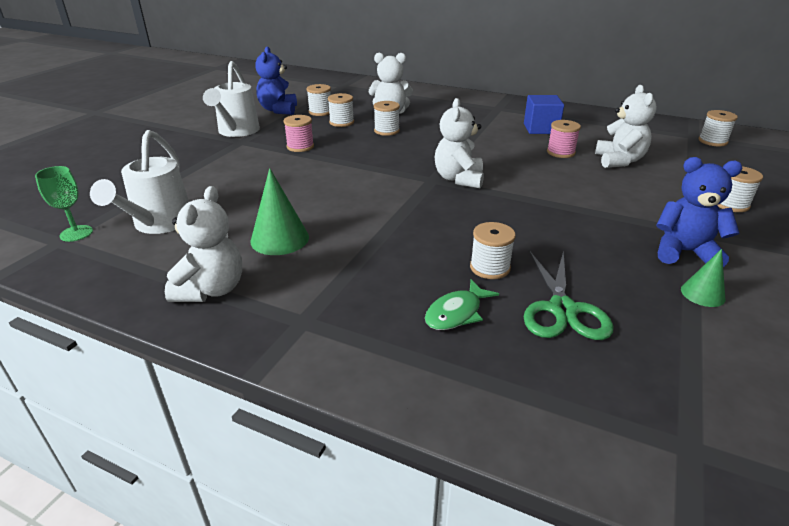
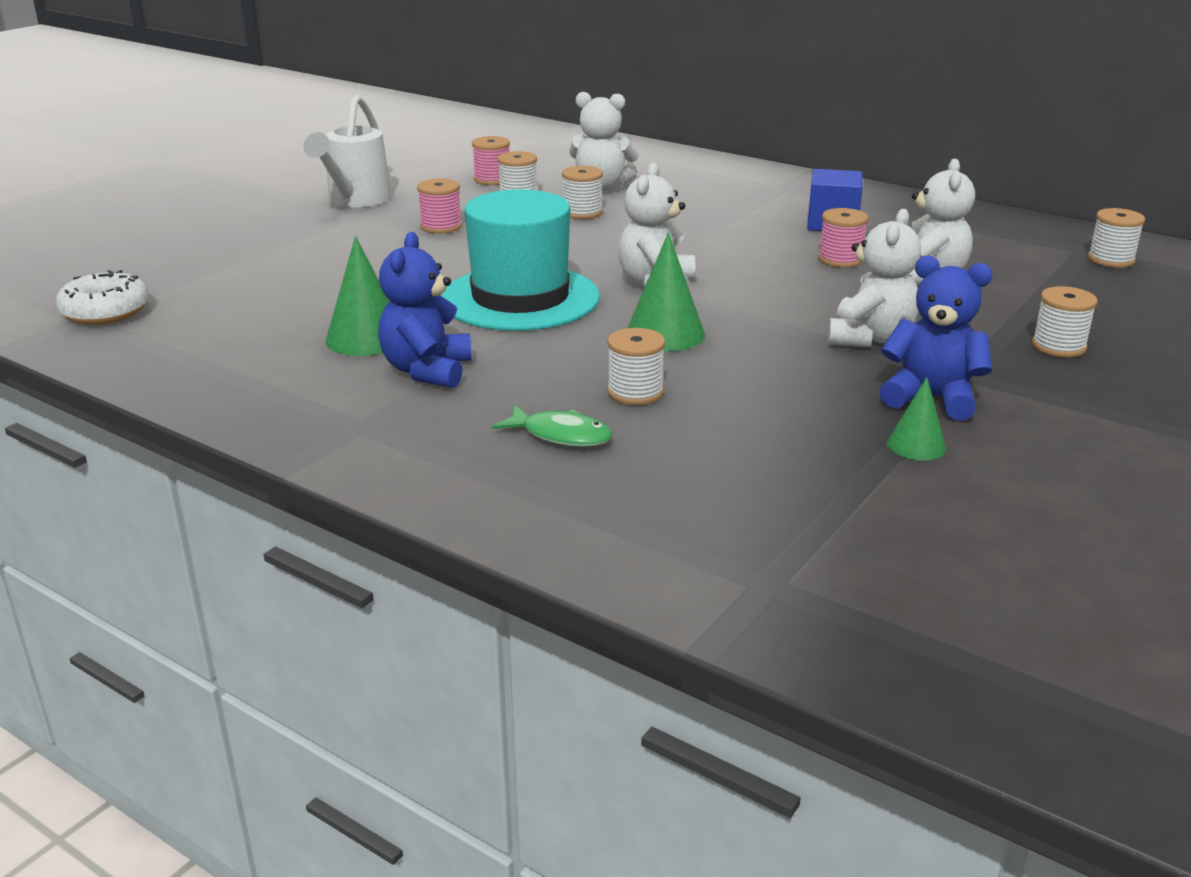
camera: 10 degrees right, 5 degrees down
green goblet [35,166,93,242] -> white donut [56,270,149,325]
white watering can [90,130,189,234] -> none
white teddy bear [165,186,242,302] -> white teddy bear moved to [828,209,921,348]
blue teddy bear [255,47,297,115] -> blue teddy bear moved to [378,232,472,388]
white spool [307,84,331,116] -> pink spool [472,136,510,185]
green fish [425,279,499,330] -> green fish turned 120 degrees counterclockwise [492,405,612,447]
green scissors [524,250,614,340] -> none
none -> turquoise hat [441,189,600,331]
none -> green cone [628,232,705,351]

